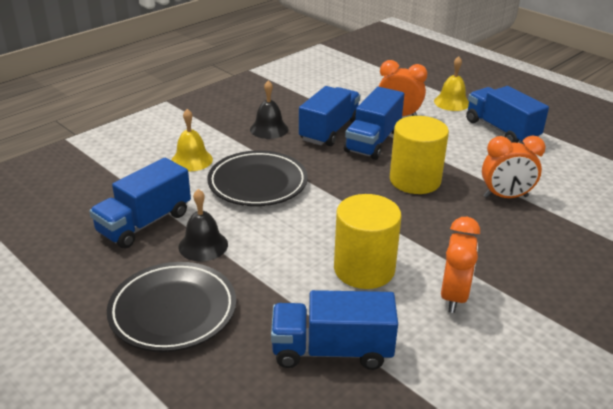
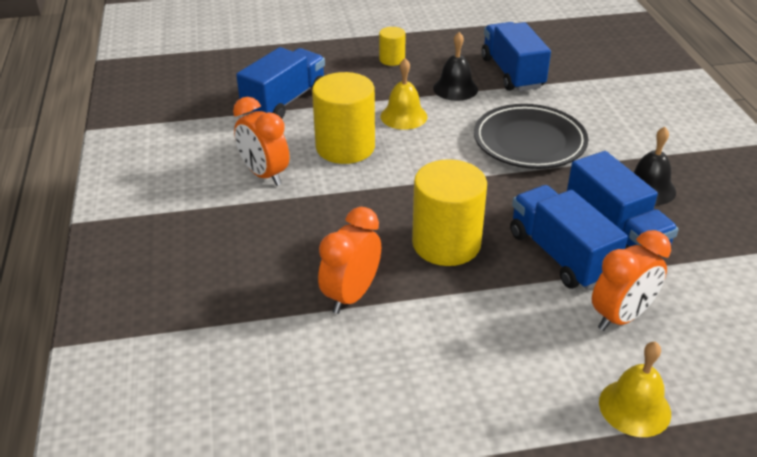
camera: 125 degrees right, 5 degrees up
black plate [107,262,236,352] -> yellow cylinder [379,27,406,66]
yellow bell [171,109,213,171] -> yellow bell moved to [380,58,428,130]
blue truck [466,86,549,144] -> none

